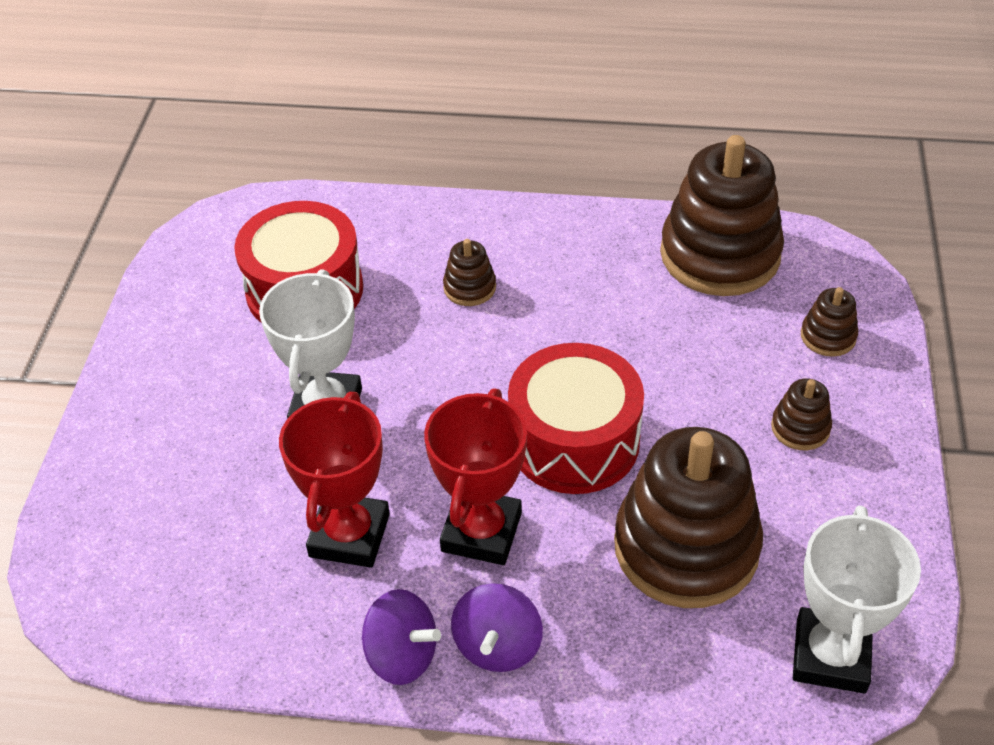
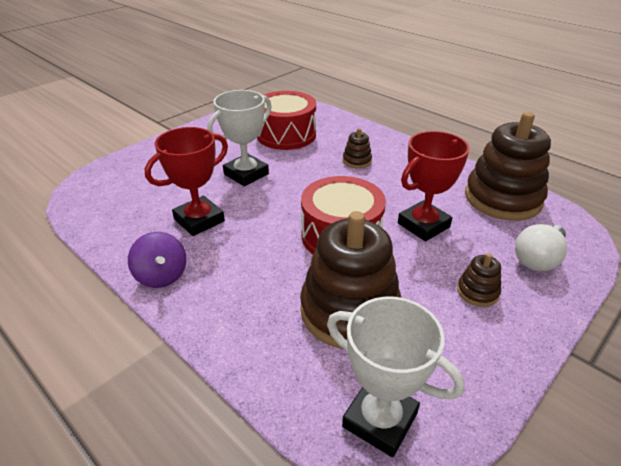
camera: 35 degrees right, 10 degrees down
red trophy [424,388,527,565] -> red trophy moved to [398,131,470,241]
purple spinning top [451,583,543,672] -> none
white trophy [793,505,921,693] -> white trophy turned 75 degrees clockwise [327,296,465,457]
brown stacking toy [801,287,858,357] -> white light bulb [515,224,567,271]

